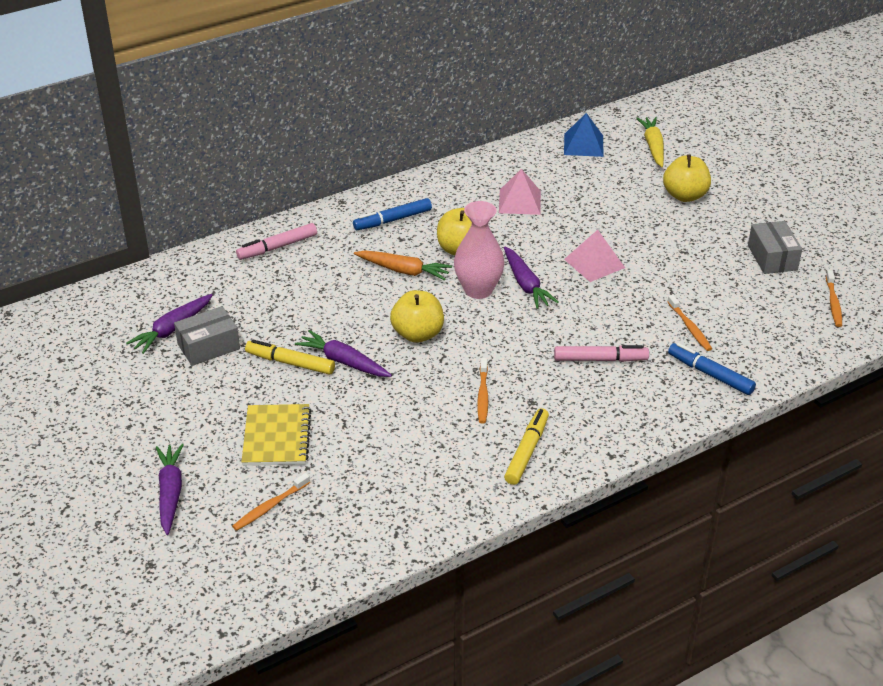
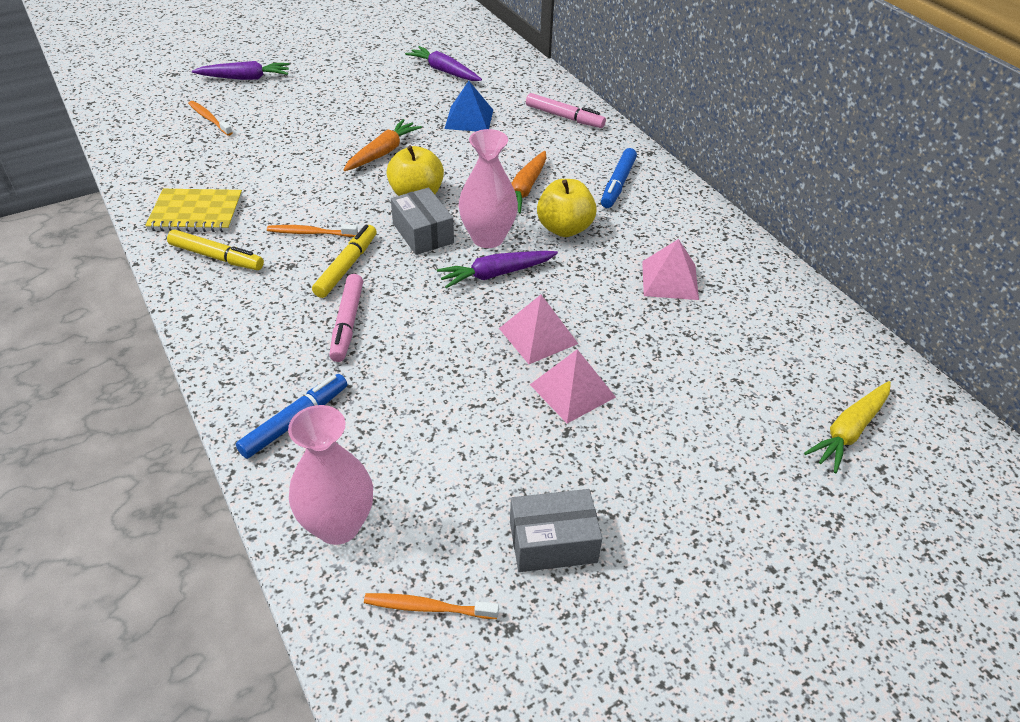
camera: 90 degrees right, 5 degrees up
grey box [174,306,240,366] -> grey box moved to [391,187,454,255]
pink marker [236,223,317,260] -> pink marker turned 150 degrees clockwise [526,93,606,128]
yellow notebook [242,404,312,466] -> yellow notebook moved to [145,189,242,232]
yellow marker [245,340,335,375] -> yellow marker moved to [312,225,377,298]
purple carrot [295,330,392,377] -> orange carrot [344,119,422,171]
blue marker [353,198,432,230] -> blue marker turned 135 degrees counterclockwise [601,148,637,208]
blue pyramid [564,113,604,157] -> blue pyramid moved to [444,81,493,131]
yellow carrot [636,117,664,167] -> yellow carrot turned 135 degrees clockwise [804,381,891,473]
yellow apple [663,155,711,202] -> none
orange toothbrush [668,295,712,351] -> none
none -> pink vase [288,405,373,545]
none -> pink pyramid [530,349,616,423]

